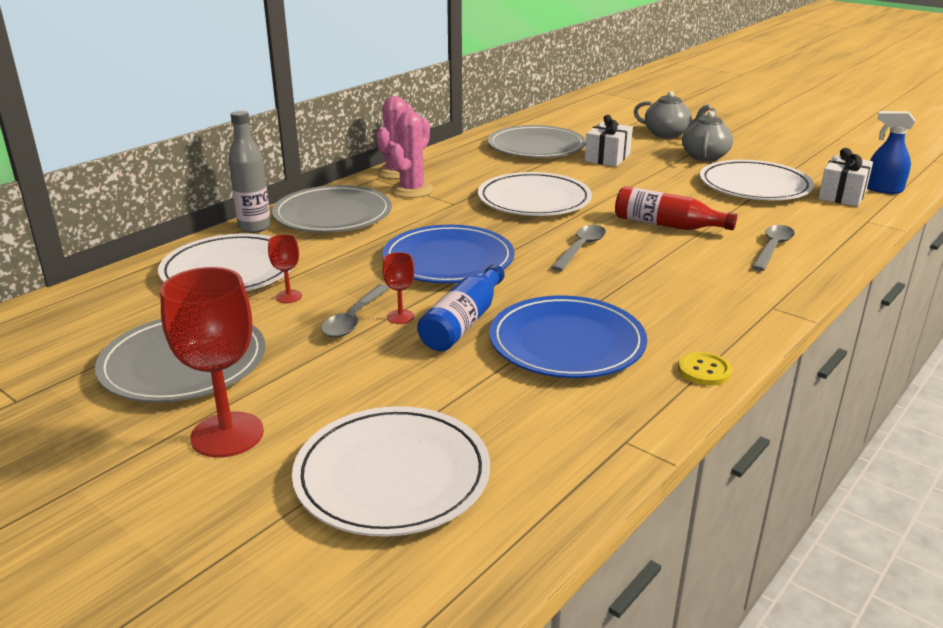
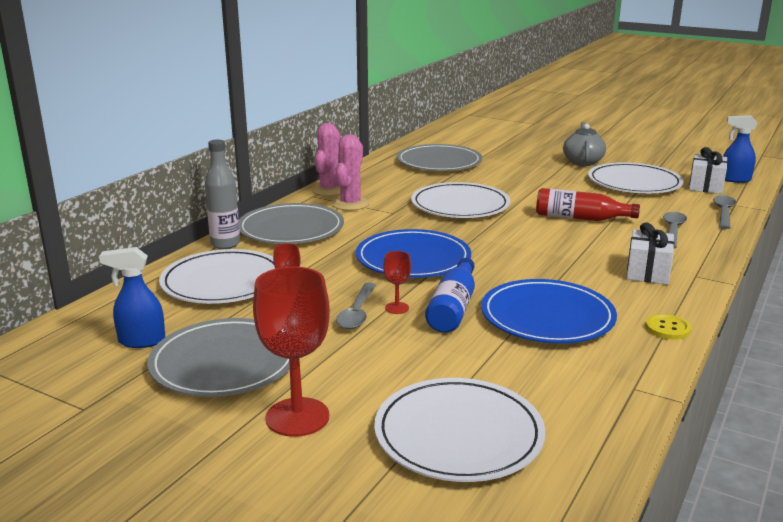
camera: 10 degrees left, 5 degrees down
grey spoon [551,225,606,271] -> grey spoon moved to [713,195,736,229]
white gift [585,115,633,167] -> white gift moved to [626,222,674,285]
grey teapot [634,91,711,138] -> none
none -> blue spray bottle [100,247,165,348]

